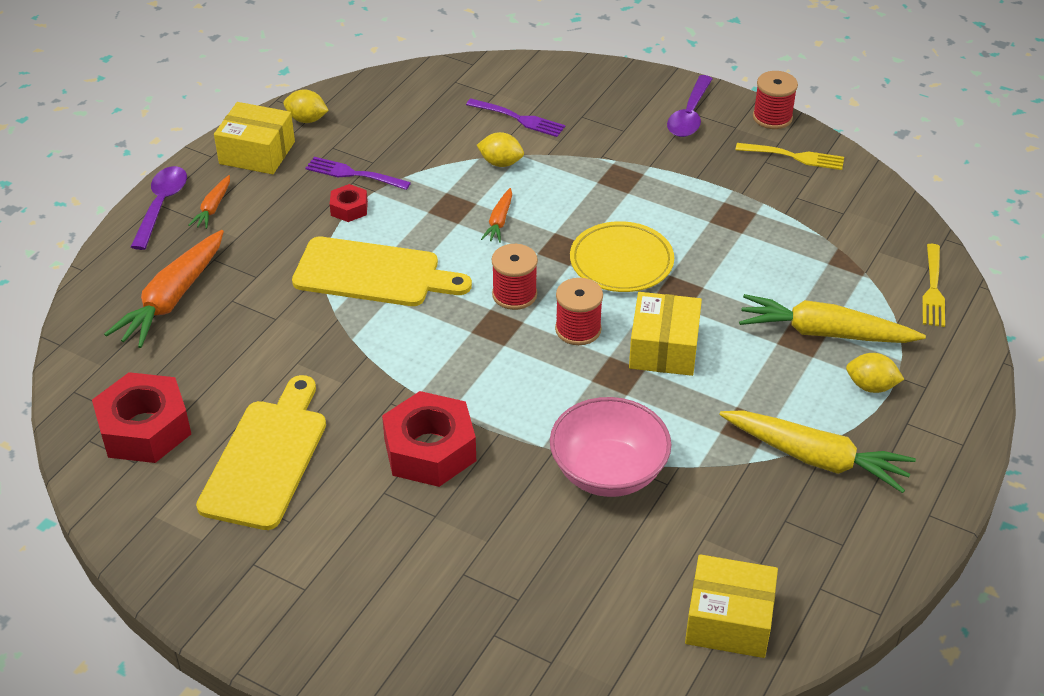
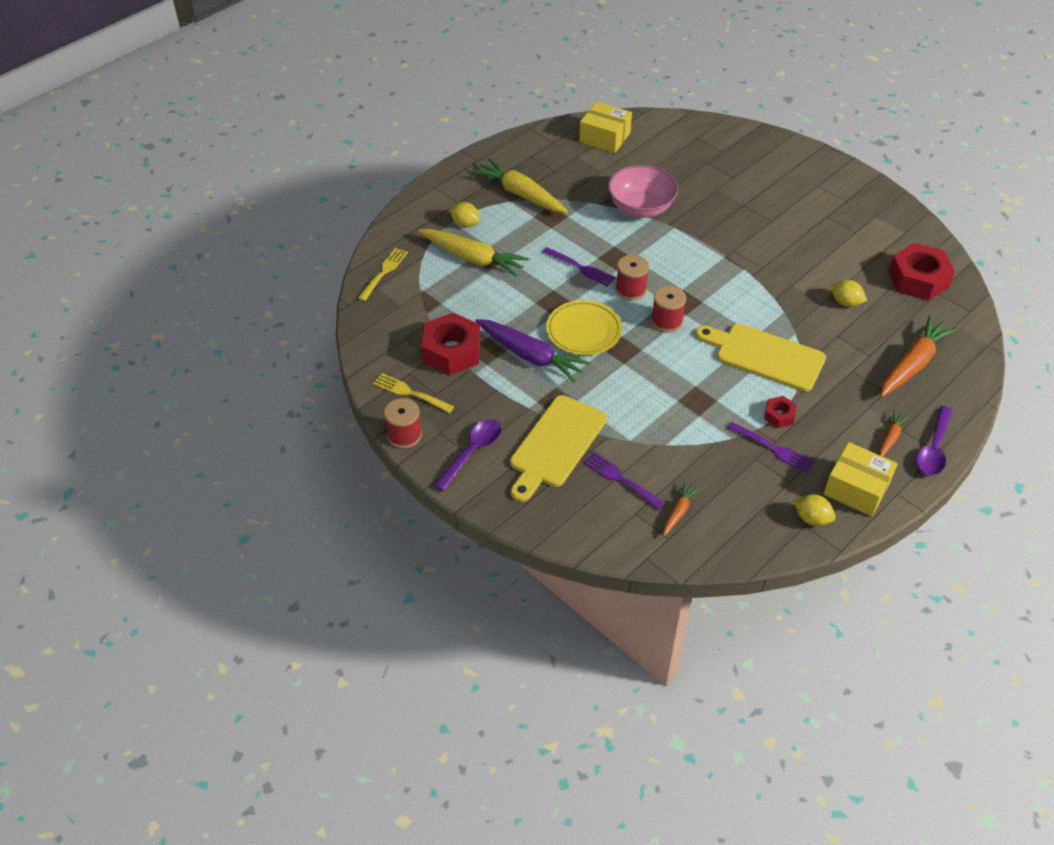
camera: 165 degrees left, 5 degrees up
yellow cutting board [196,375,326,530] -> yellow cutting board moved to [510,395,607,502]
red nut [382,391,476,487] -> red nut moved to [421,312,481,375]
yellow lemon [477,132,524,167] -> yellow lemon moved to [831,280,867,307]
orange carrot [481,188,512,243] -> orange carrot moved to [663,482,700,536]
yellow box [629,292,702,376] -> purple fork [542,247,615,286]
none -> purple carrot [475,319,591,383]

